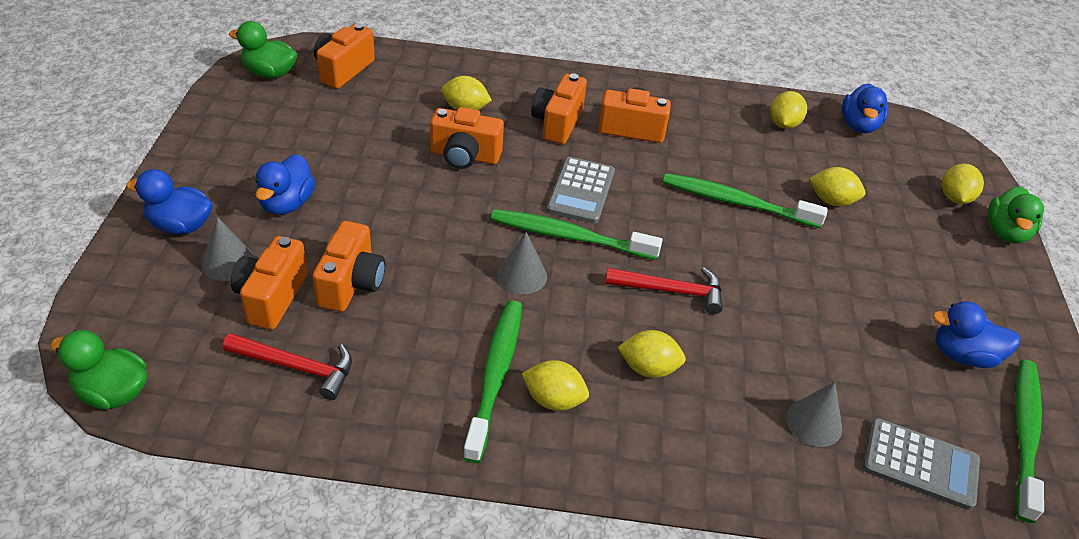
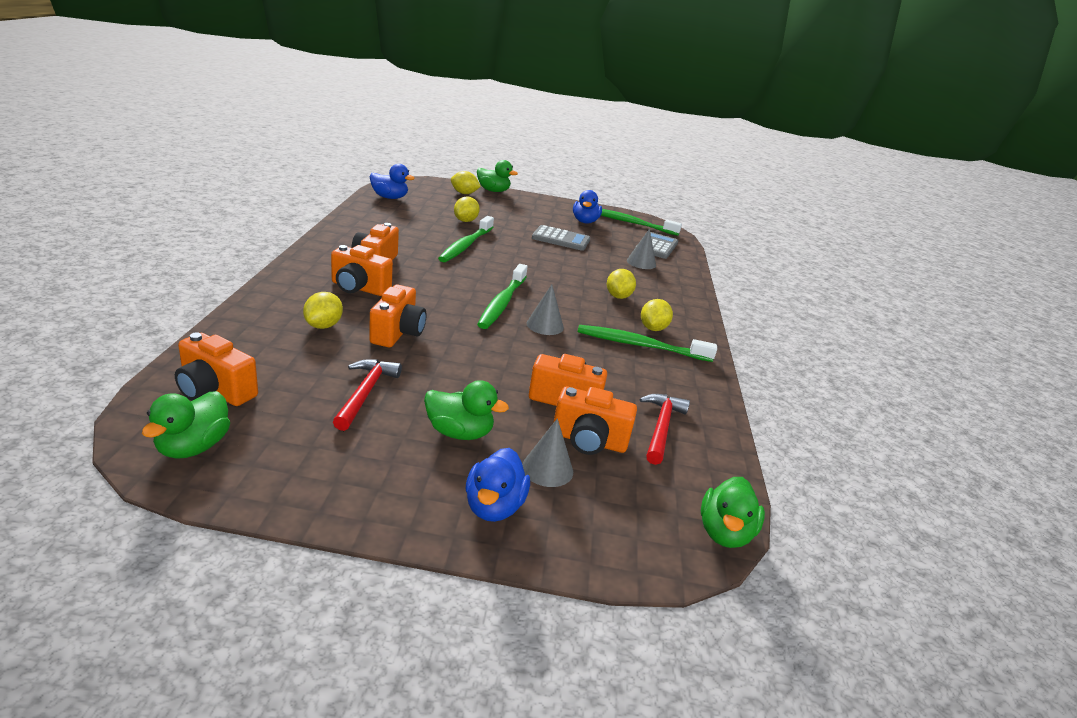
camera: 90 degrees left, 15 degrees down
blue duck [255,154,315,215] -> green duck [424,380,509,440]
grey calculator [547,157,615,224] -> grey calculator moved to [532,225,590,251]
red hammer [605,267,723,314] -> red hammer moved to [333,359,402,431]
yellow lemon [770,91,807,129] -> none

